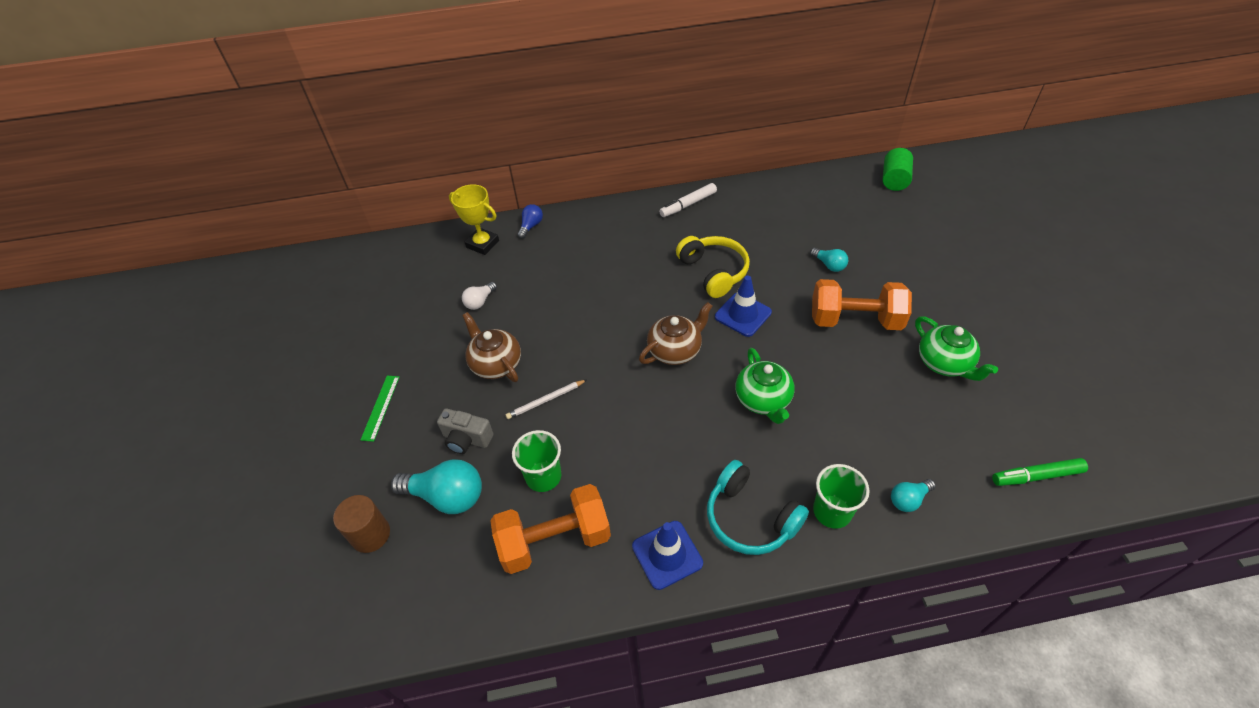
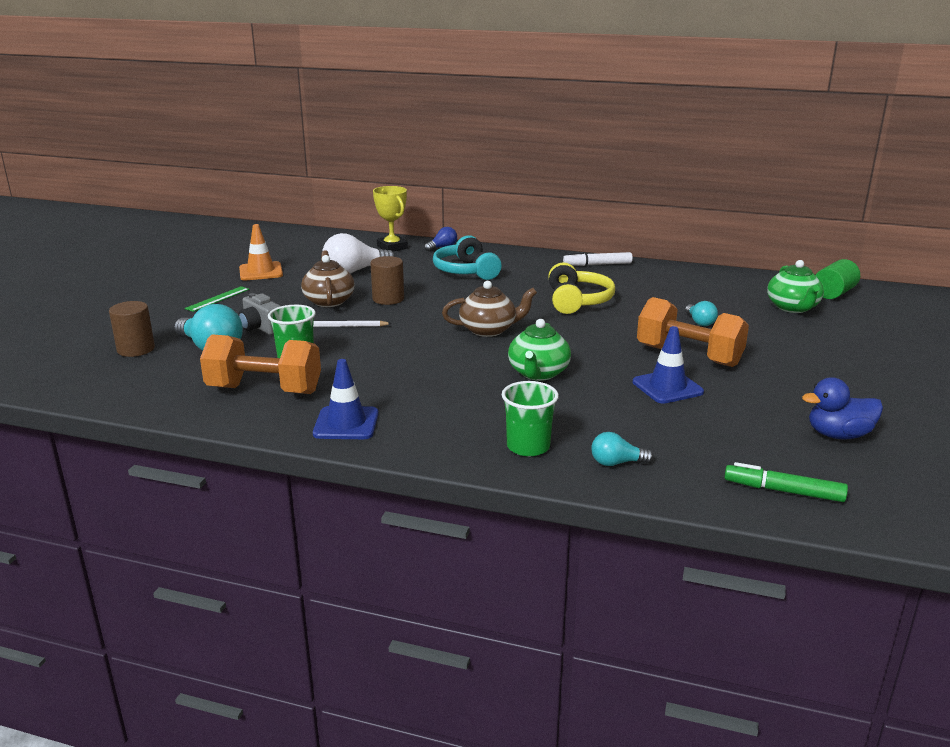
camera: 25 degrees right, 25 degrees down
white light bulb [462,282,497,310] -> white light bulb [322,233,395,274], size x1.86
turquoise headphones [707,460,809,555] -> turquoise headphones moved to [433,235,502,280]
blue traffic cone [715,276,772,337] -> blue traffic cone moved to [633,326,704,404]
green teapot [915,316,998,381] -> green teapot moved to [767,260,824,313]
none -> orange traffic cone [239,224,283,280]
none -> brown cylinder [370,256,404,305]
none -> blue duck [802,378,883,439]

